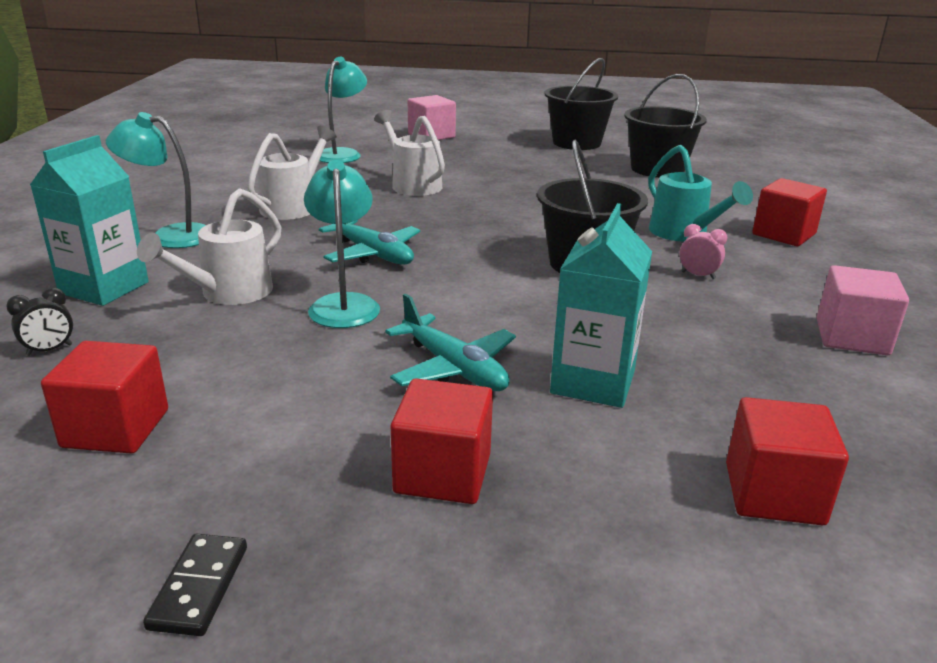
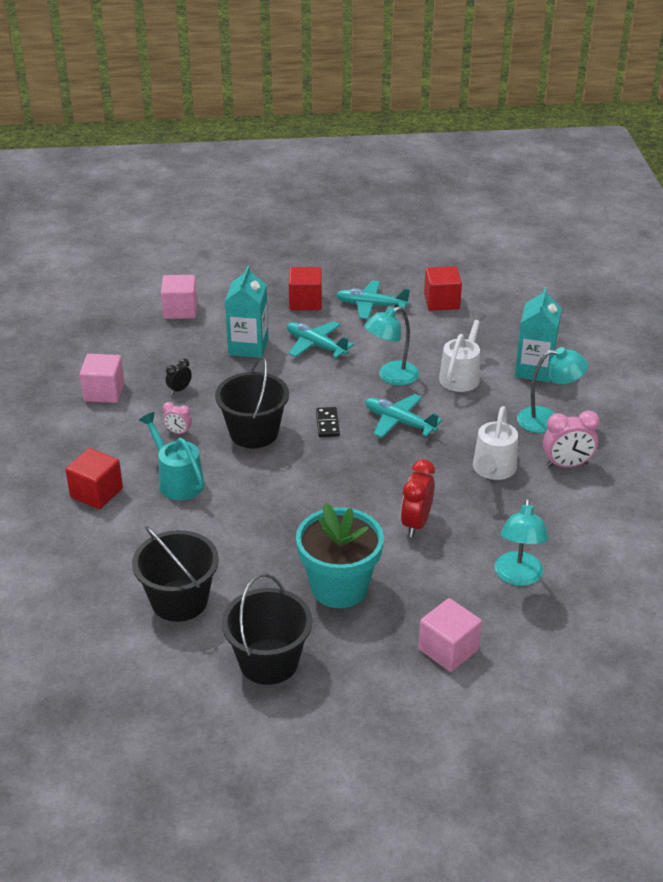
camera: 170 degrees right, 10 degrees up
black clock [6,288,73,356] -> black clock moved to [166,358,192,394]
black domino [143,534,247,636] -> black domino moved to [316,407,340,437]
turquoise lamp [304,160,380,328] -> turquoise lamp turned 75 degrees clockwise [364,306,419,385]
white watering can [374,110,445,196] -> red clock [401,459,435,537]
red cube [726,397,849,525] -> pink cube [161,275,197,319]
none -> turquoise flower pot [296,503,384,608]
none -> turquoise plane [336,281,410,319]
none -> pink clock [543,411,600,468]

